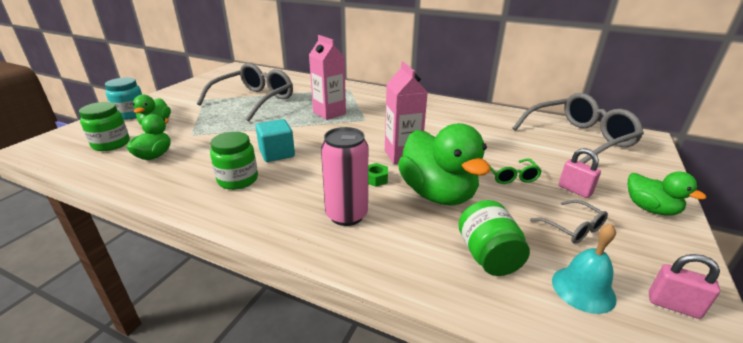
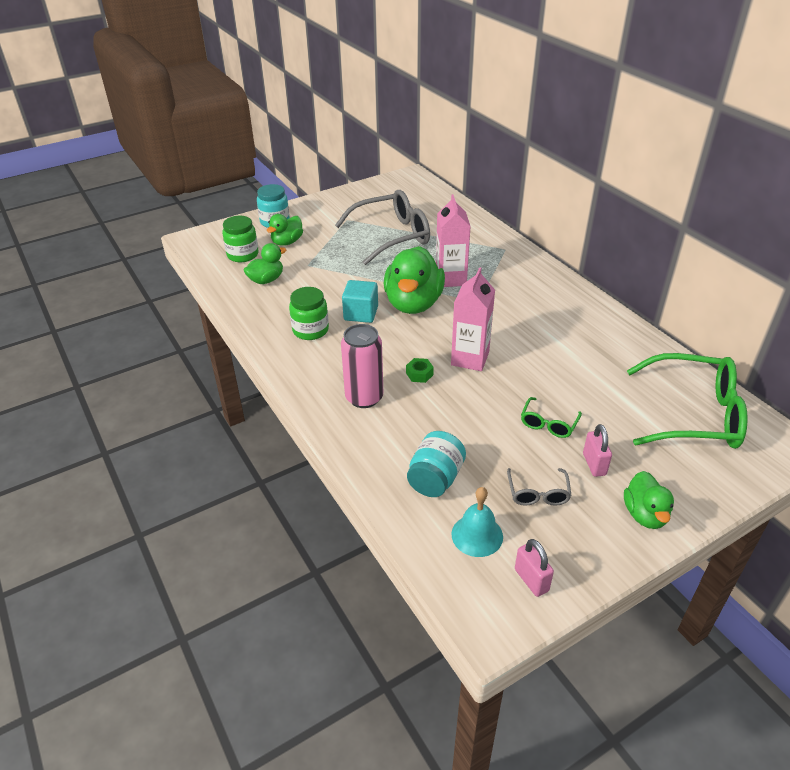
camera: 35 degrees right, 10 degrees up
green duck [398,123,491,206] -> green duck moved to [384,246,445,314]
green jar [458,200,530,276] -> turquoise jar [407,431,466,497]
grey glasses [512,93,644,164] -> green glasses [627,353,748,449]

